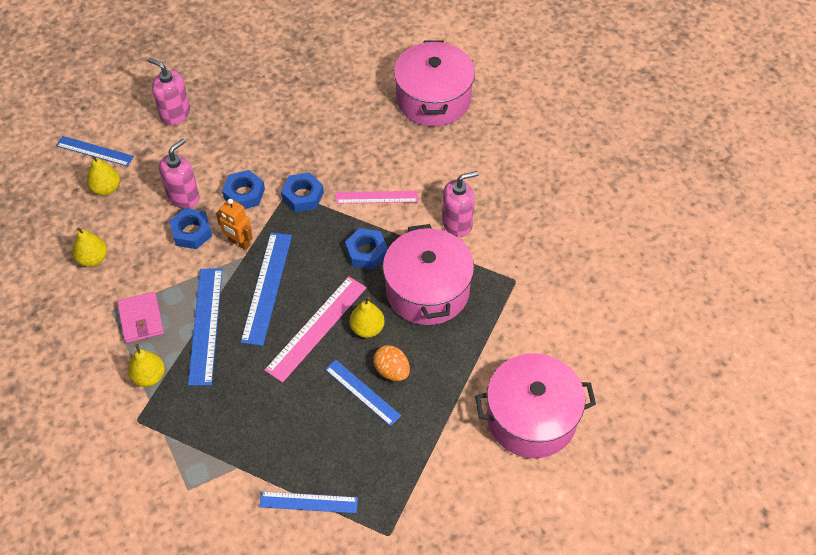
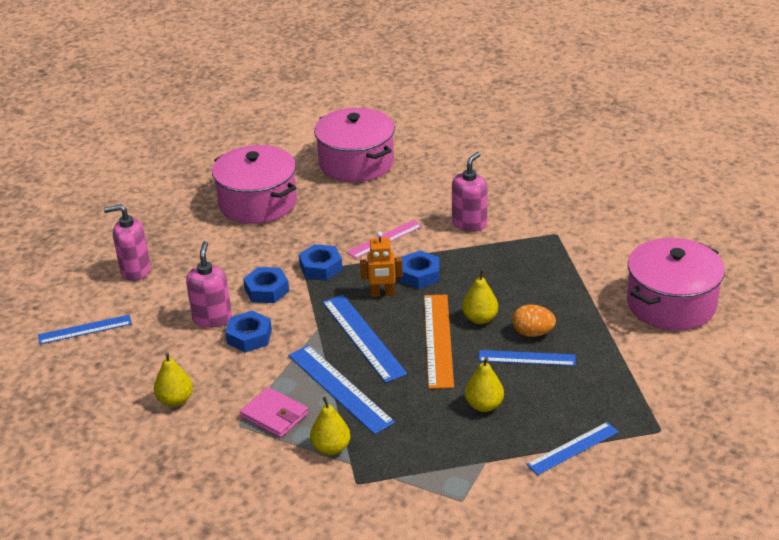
camera: 35 degrees left, 20 degrees down
yellow pear [87,156,120,195] -> yellow pear moved to [465,357,504,412]
orange robot [216,199,253,250] -> orange robot moved to [360,232,403,297]
pink ruler [264,276,366,383] -> orange ruler [424,294,454,389]
pink pot [383,224,474,325] -> pink pot moved to [212,145,297,224]

